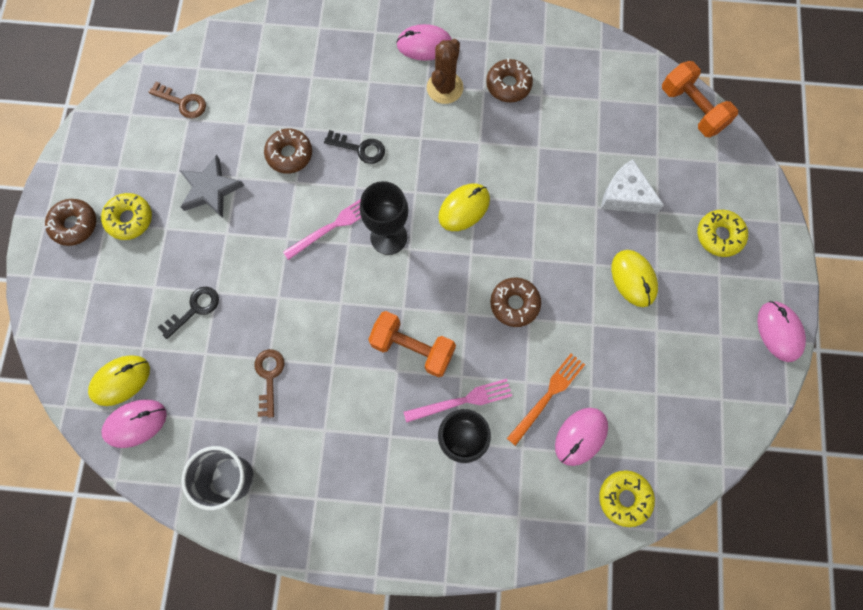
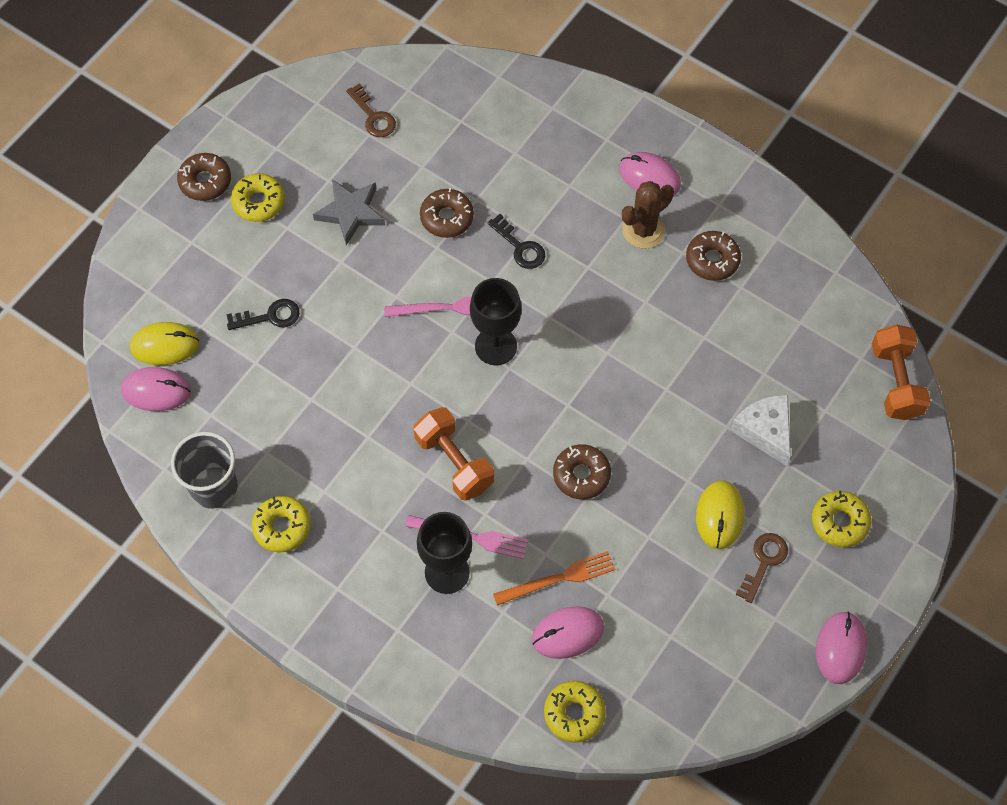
camera: 30 degrees right, 10 degrees down
brown key [255,349,284,418] -> brown key moved to [735,533,788,603]
yellow mouse [438,184,490,231] -> none
none -> yellow donut [252,496,311,552]

